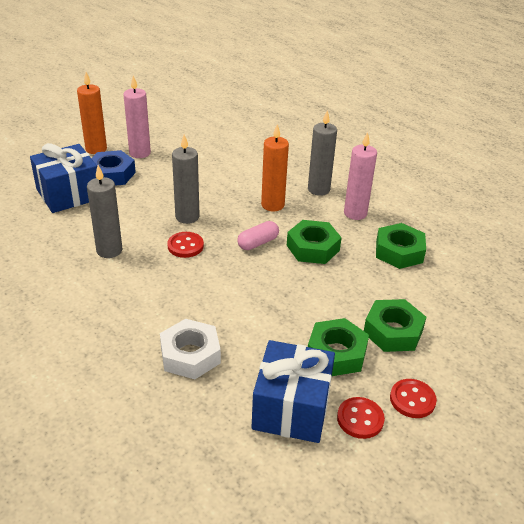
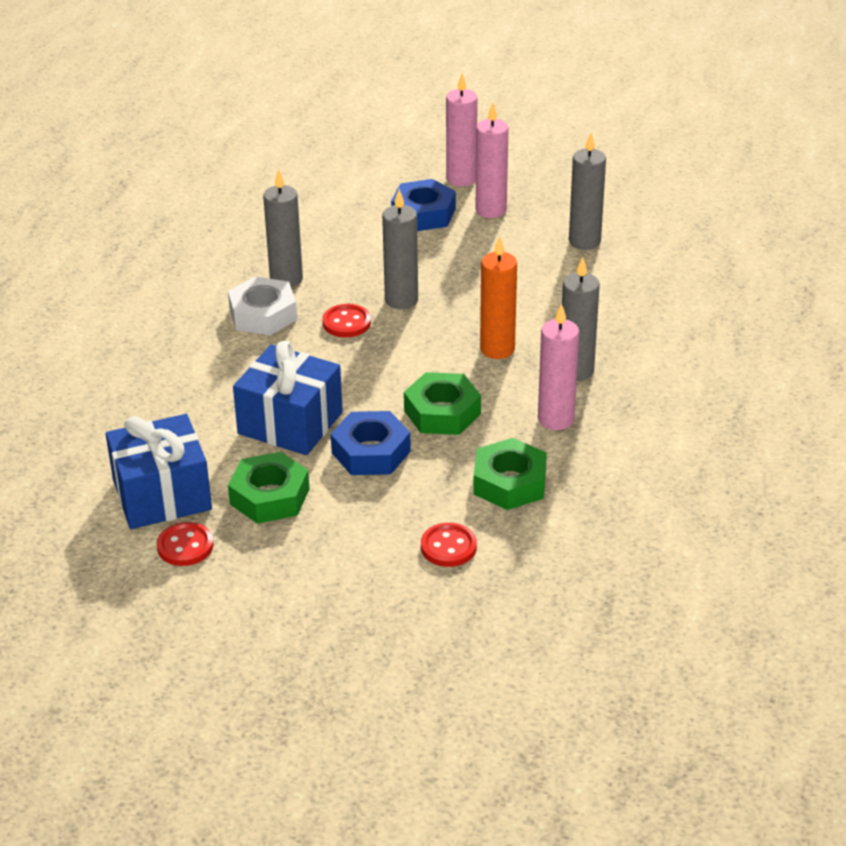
camera: 60 degrees right, 0 degrees up
blue gift [30,143,97,213] -> blue gift moved to [233,341,343,455]
orange candle [77,72,107,154] -> pink candle [446,73,478,187]
white nut [160,319,221,379] -> white nut moved to [228,276,297,335]
pink capsule [237,221,279,250] -> none
green nut [364,299,426,352] -> none
red button [390,379,437,418] -> red button moved to [421,523,477,567]
none -> blue nut [331,411,411,475]
none -> grey candle [569,133,606,250]

